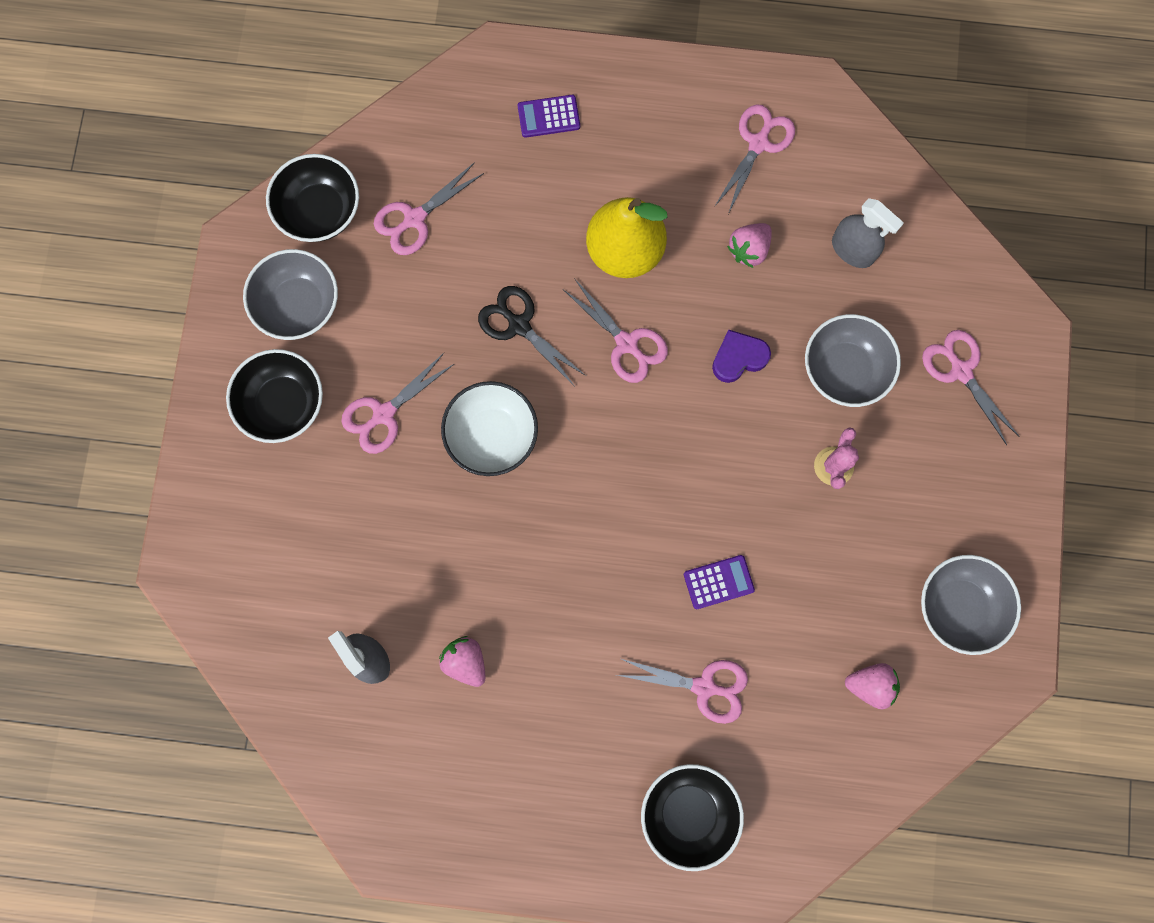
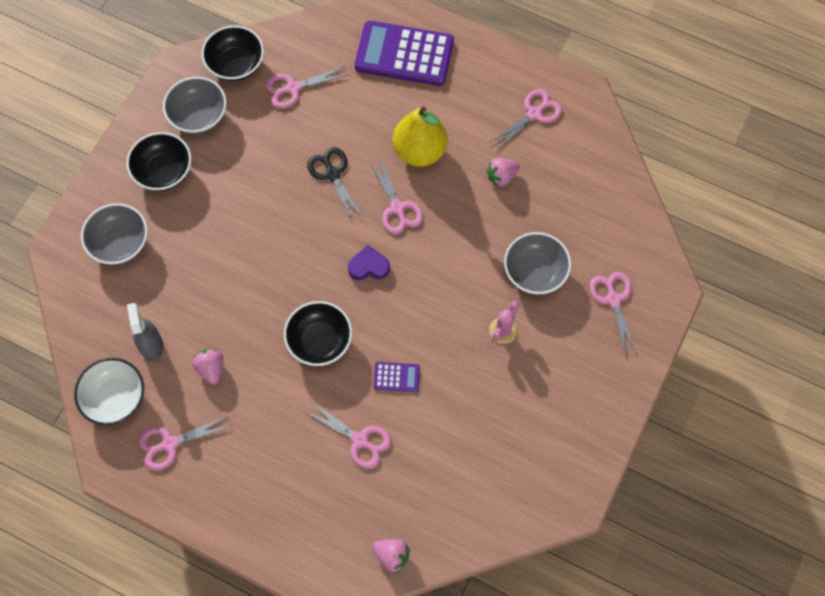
camera: 20 degrees right, 10 degrees down
pink scissors [341,353,454,454] -> pink scissors moved to [139,415,232,470]
white bowl [441,381,538,476] -> white bowl moved to [74,358,144,425]
purple calculator [518,95,580,138] -> purple calculator [355,21,454,86], size x2.27
black bowl [641,764,744,871] -> black bowl moved to [284,301,352,366]
purple heart [712,329,771,383] -> purple heart moved to [348,245,390,280]
grey spray bottle [832,198,904,268] -> none
pink strawberry [845,663,900,709] -> pink strawberry moved to [372,539,410,572]
grey bowl [921,555,1021,655] -> grey bowl moved to [81,203,148,265]

